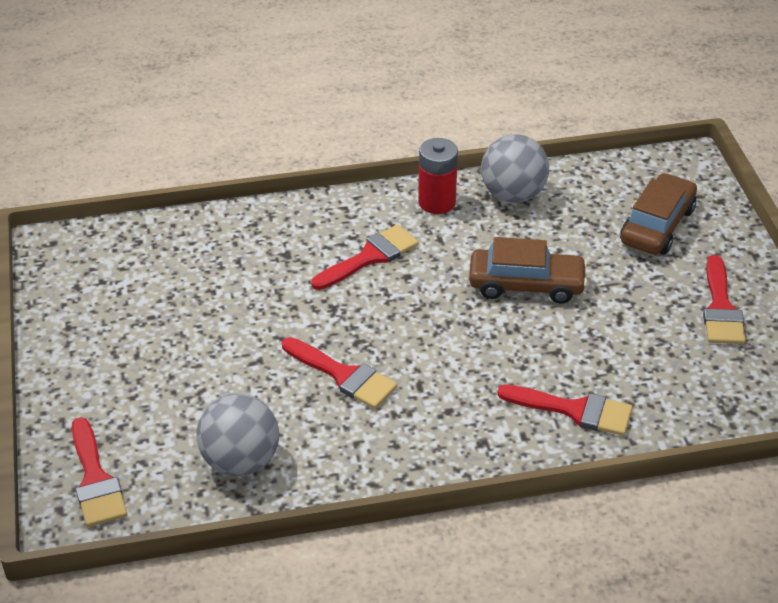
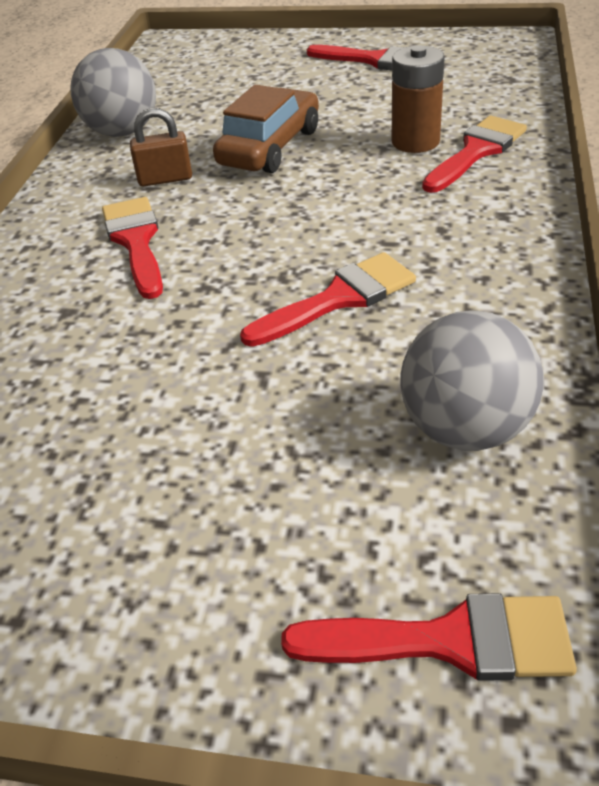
camera: 65 degrees left, 0 degrees up
red battery [418,138,458,214] -> none
brown car [620,173,697,255] -> none
none -> brown padlock [130,108,192,187]
none -> brown battery [391,45,445,153]

